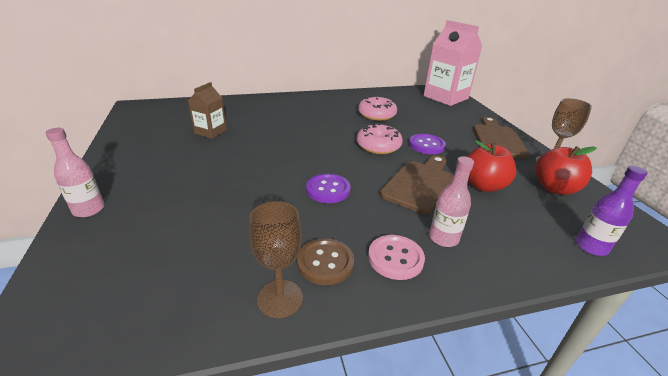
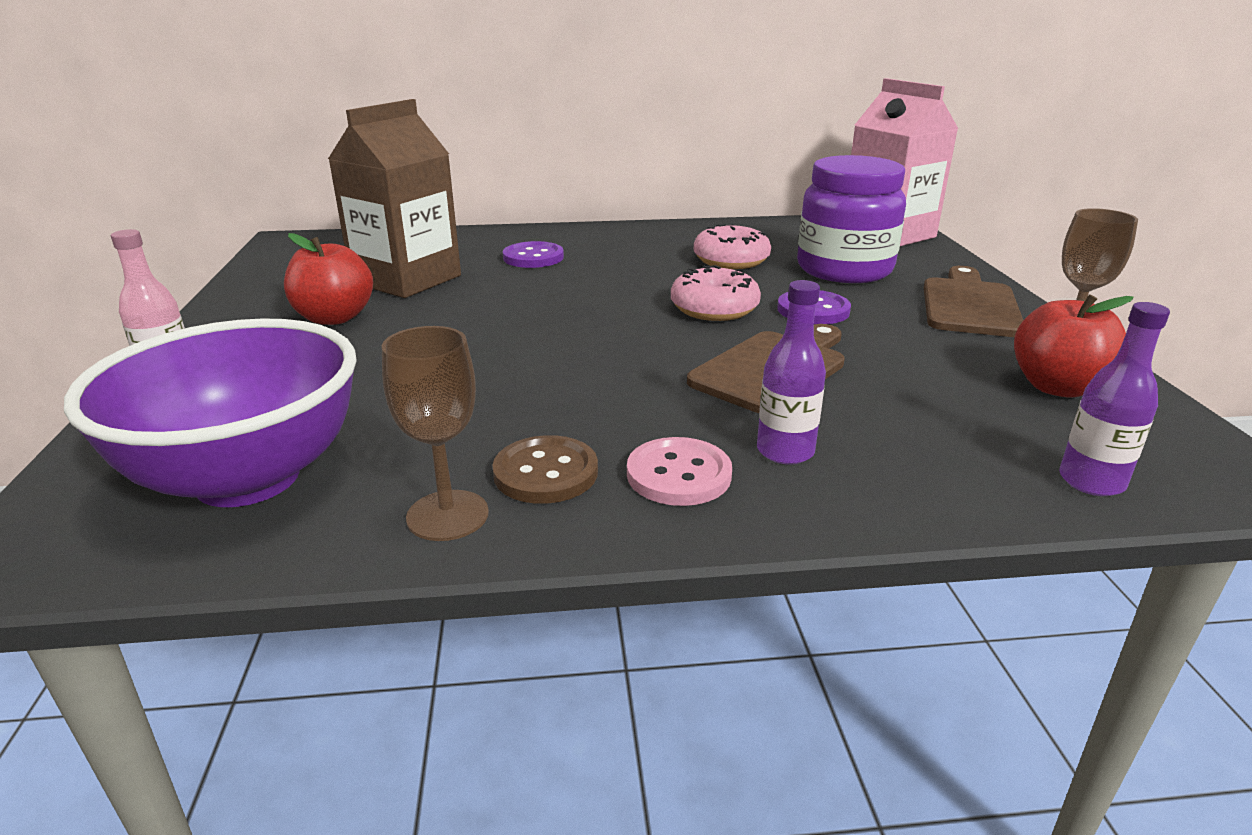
camera: 10 degrees right, 5 degrees down
brown carton [188,82,227,139] -> brown carton [328,99,461,298], size x1.88
purple button [306,174,351,203] -> purple button moved to [503,241,564,268]
pink bottle [429,156,474,247] -> purple bottle [757,280,826,465]
red apple [467,140,516,192] -> red apple moved to [284,233,373,325]
none -> purple bowl [64,318,357,507]
none -> purple jar [797,155,906,283]

